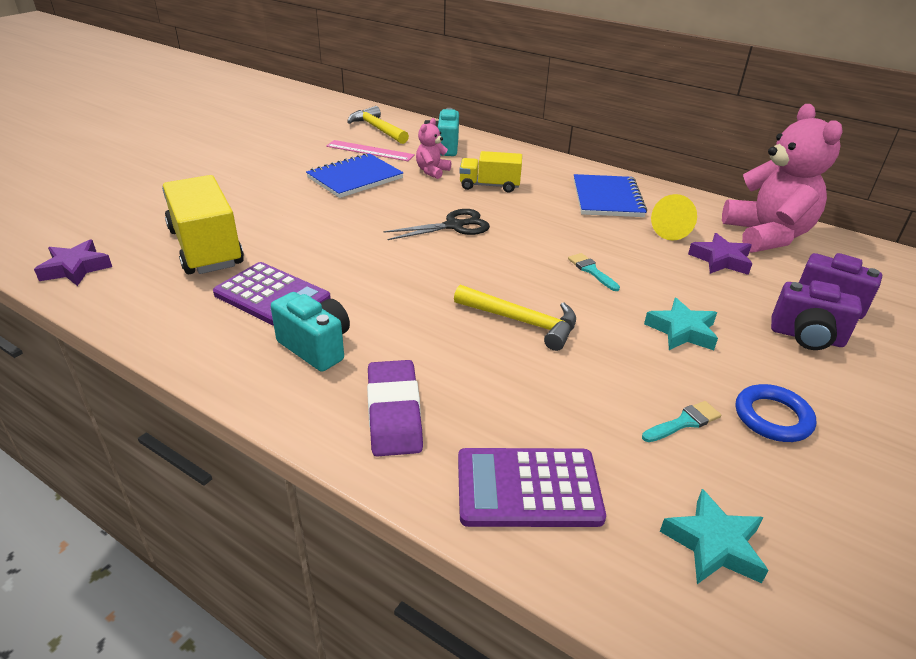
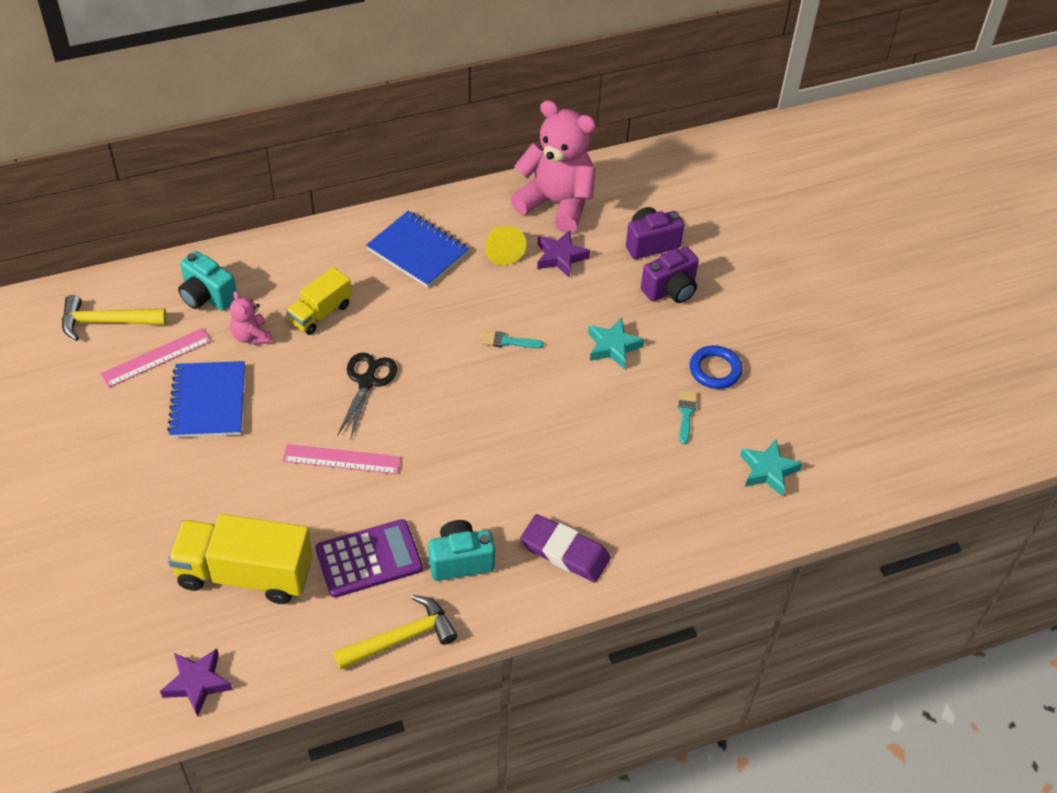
camera: 55 degrees left, 15 degrees up
yellow hammer [454,285,576,351] -> yellow hammer moved to [334,595,457,670]
purple calculator [458,448,606,527] -> none
none -> pink ruler [282,444,401,475]

